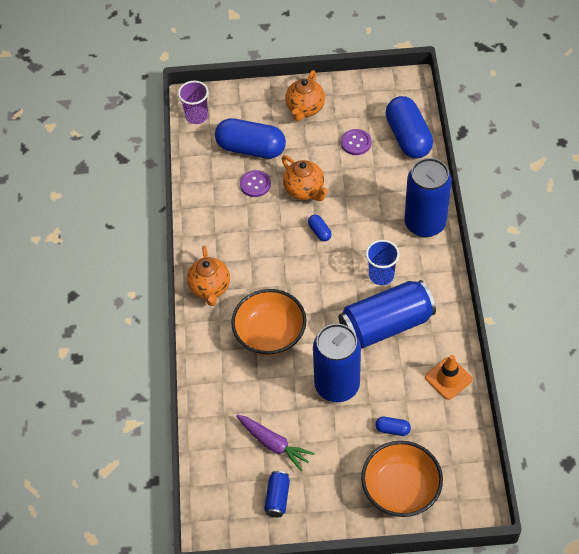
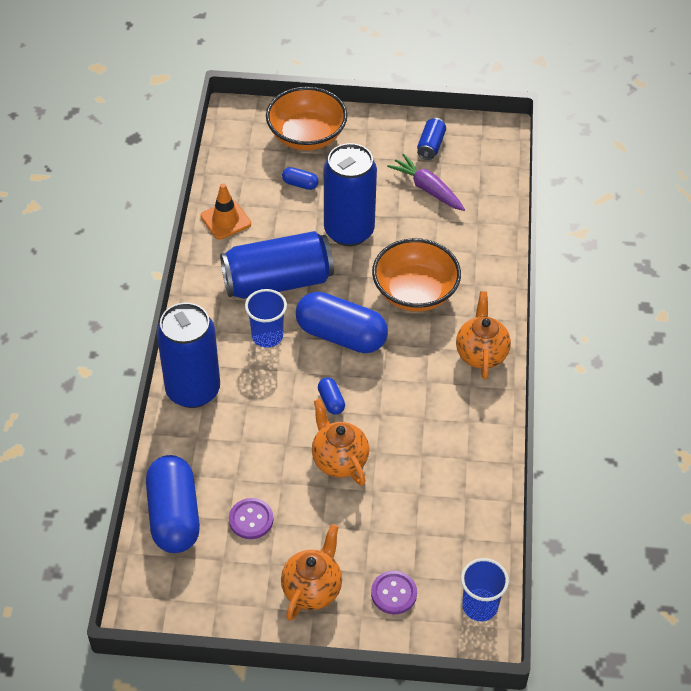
camera: 175 degrees left, 5 degrees down
purple cup [178,81,209,124] -> blue cup [461,558,509,621]
blue capsule [215,118,286,159] -> blue capsule moved to [296,292,388,353]
purple button [240,170,271,197] -> purple button moved to [371,571,417,614]

